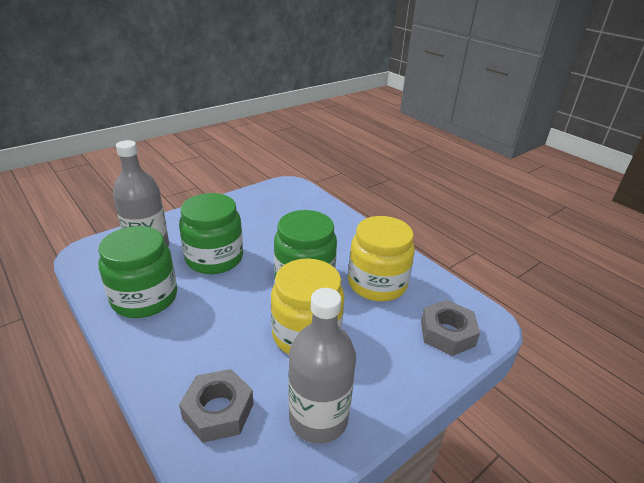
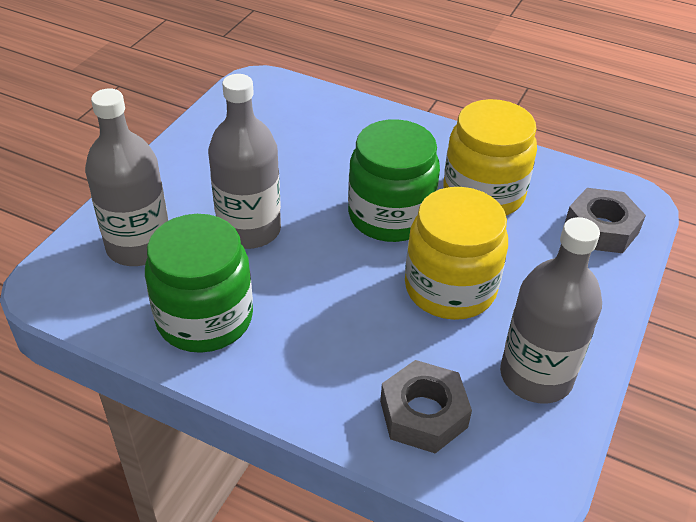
camera: 25 degrees left, 10 degrees up
green jar [179,193,243,274] -> grey bottle [208,74,281,249]

